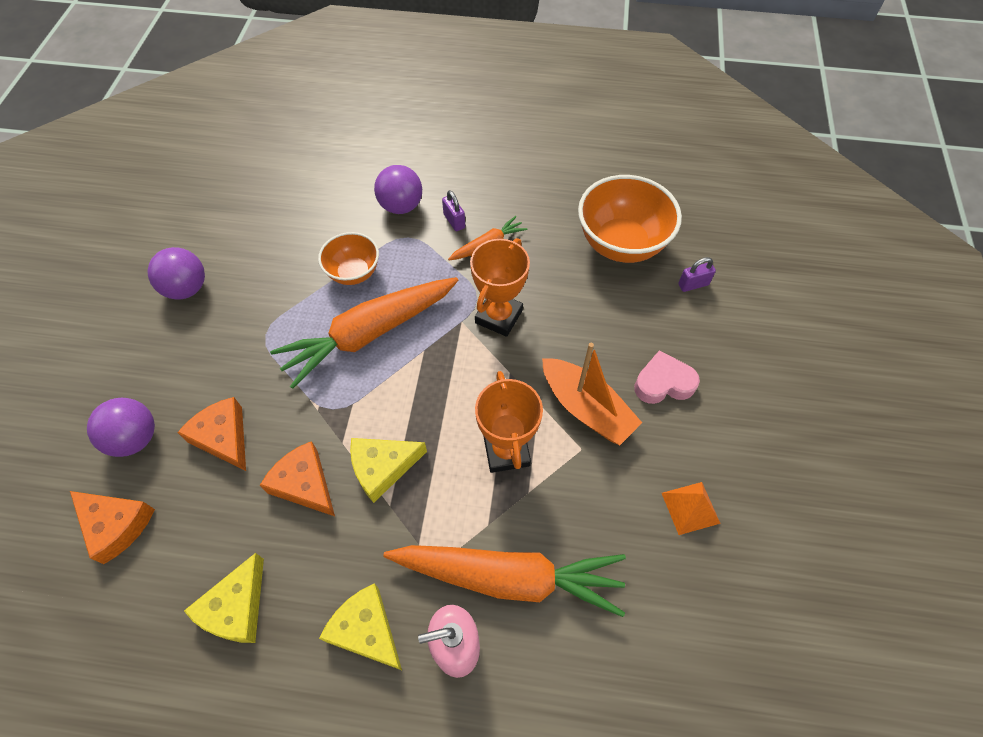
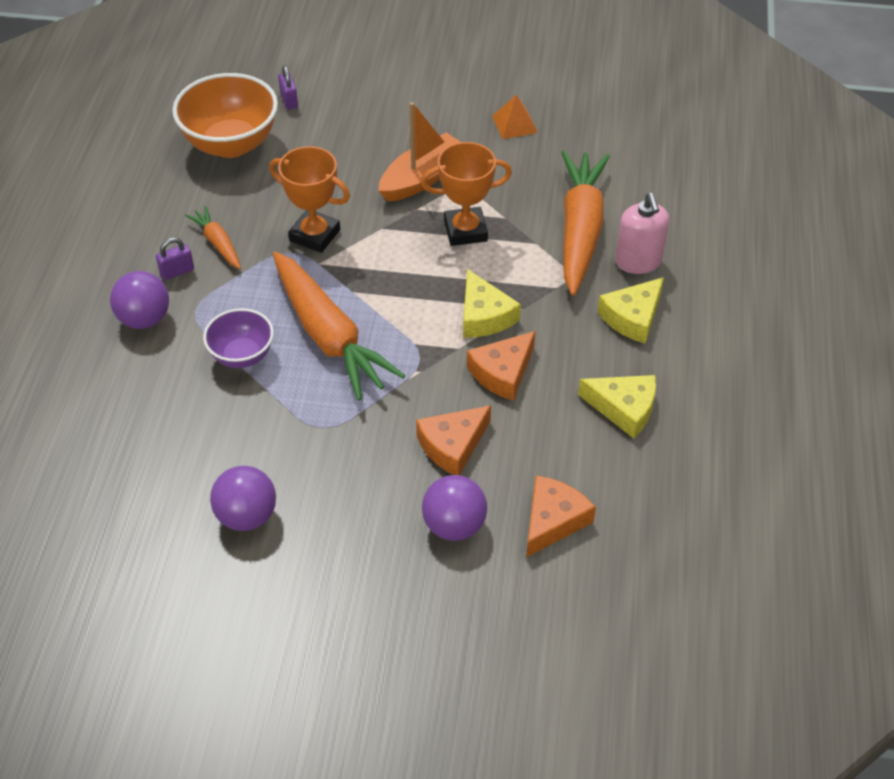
camera: 90 degrees left, 10 degrees down
orange bowl [318,232,379,285] -> purple bowl [203,308,274,368]
pink heart [634,351,700,404] -> none

